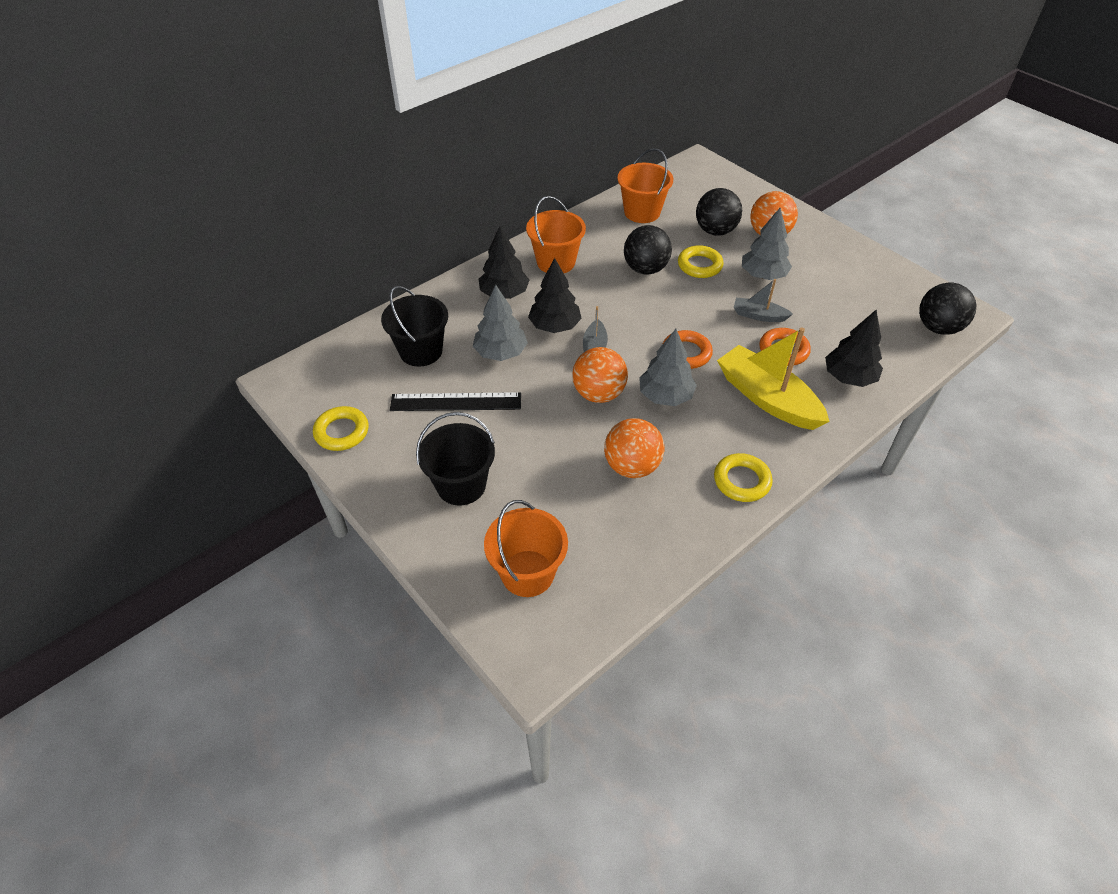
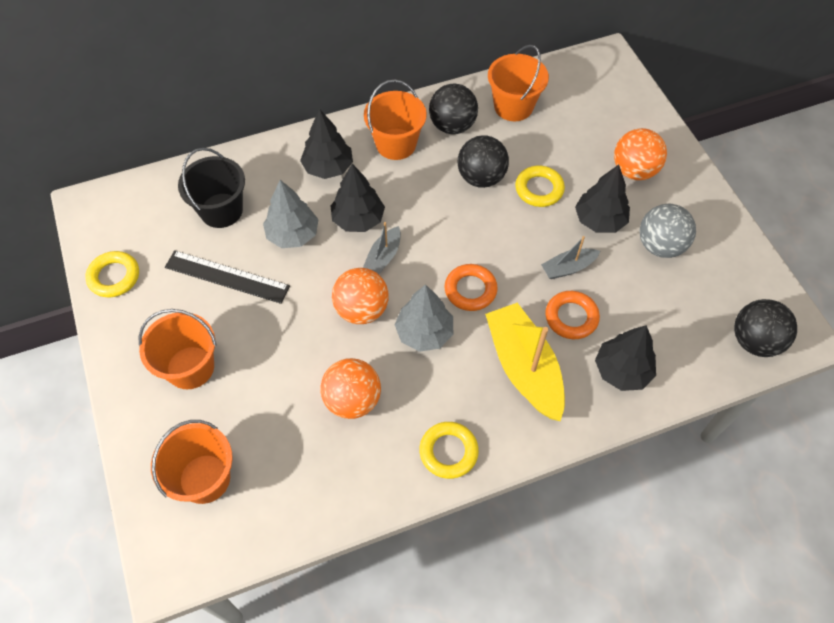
camera: 20 degrees right, 10 degrees up
black bucket [416,412,495,506] -> orange bucket [139,309,216,389]
black ball [696,188,742,236] -> black ball moved to [429,84,478,134]
grey boat [734,279,793,322] -> grey boat turned 60 degrees counterclockwise [541,236,600,279]
grey tree [742,208,792,280] -> black tree [575,165,630,233]
none -> grey ball [640,204,696,258]

